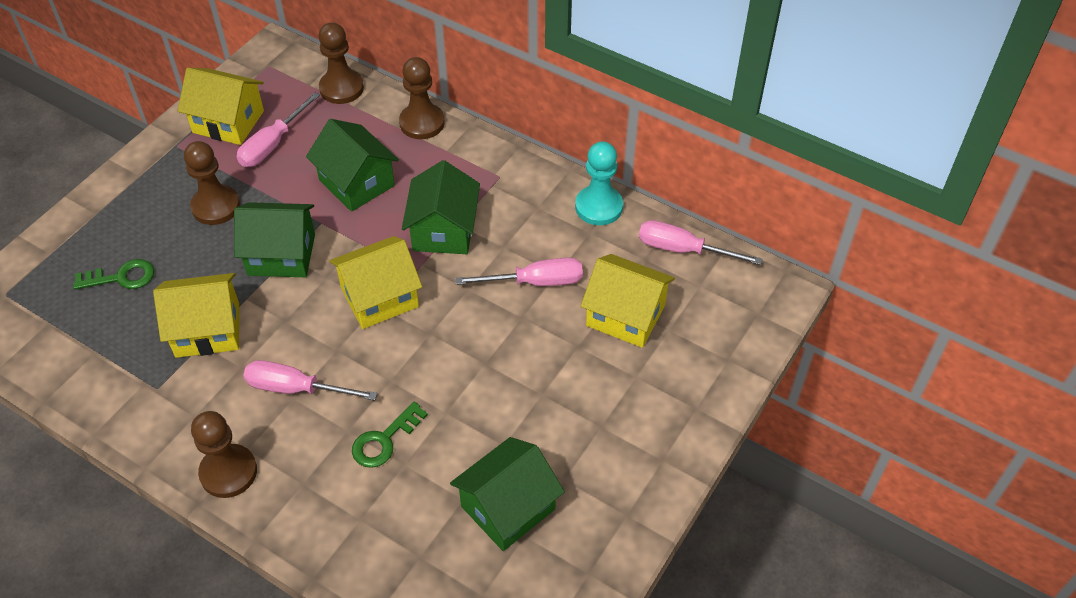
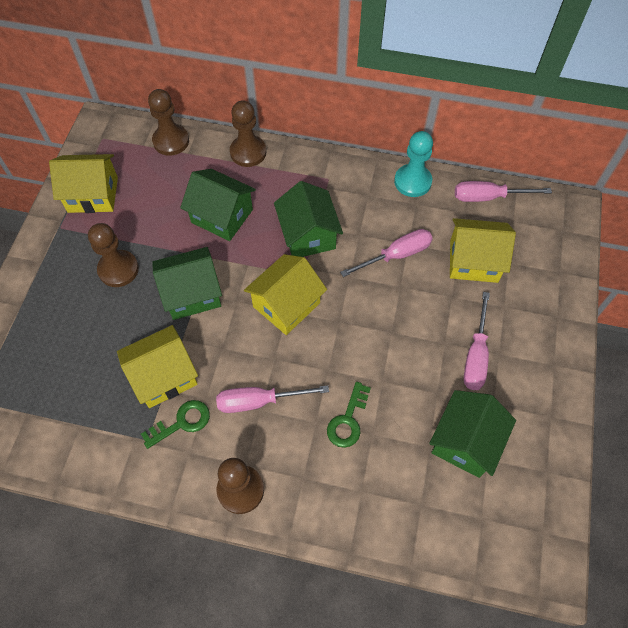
camera: 20 degrees left, 10 degrees up
green key [73,259,154,290] -> green key moved to [141,400,210,449]
pink screwdriver [237,92,320,167] -> pink screwdriver moved to [464,292,490,390]

